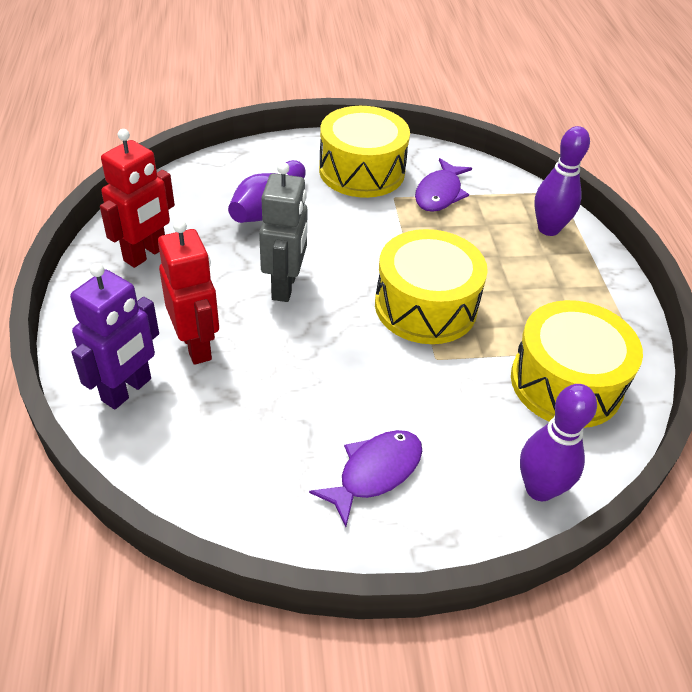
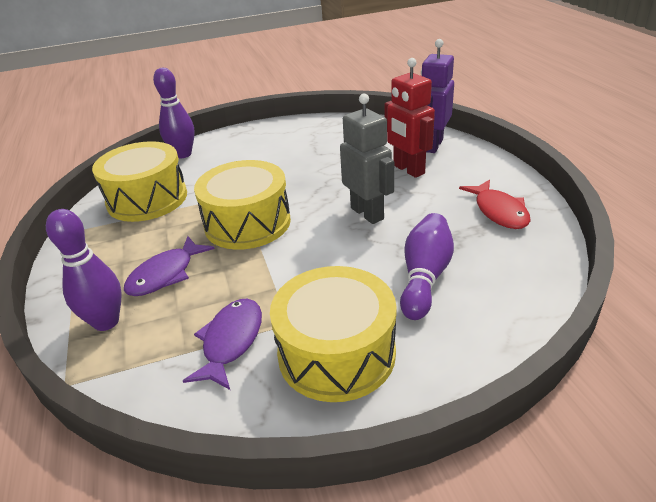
camera: 175 degrees right, 10 degrees down
red robot [100,129,175,268] -> red fish [459,179,531,229]
grey robot [259,162,308,302] -> grey robot turned 150 degrees clockwise [340,94,394,224]
purple fish [309,430,422,527] -> purple fish moved to [124,236,215,296]

